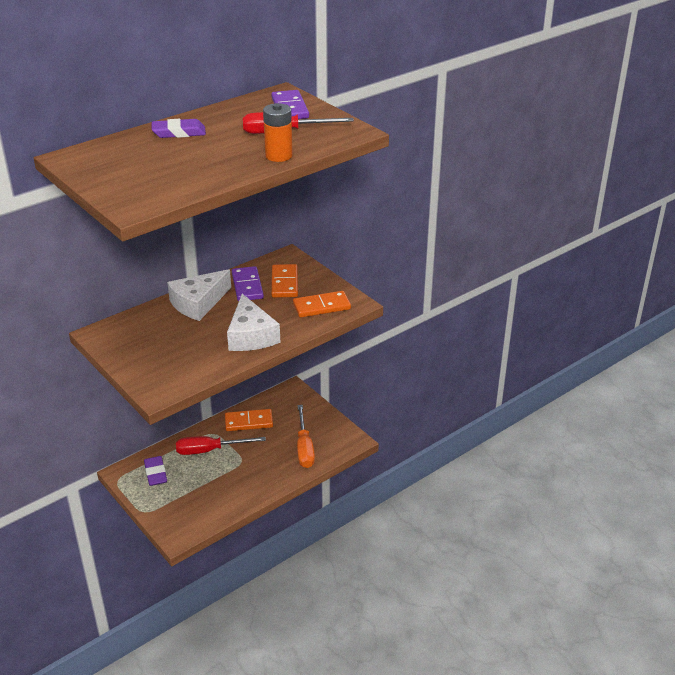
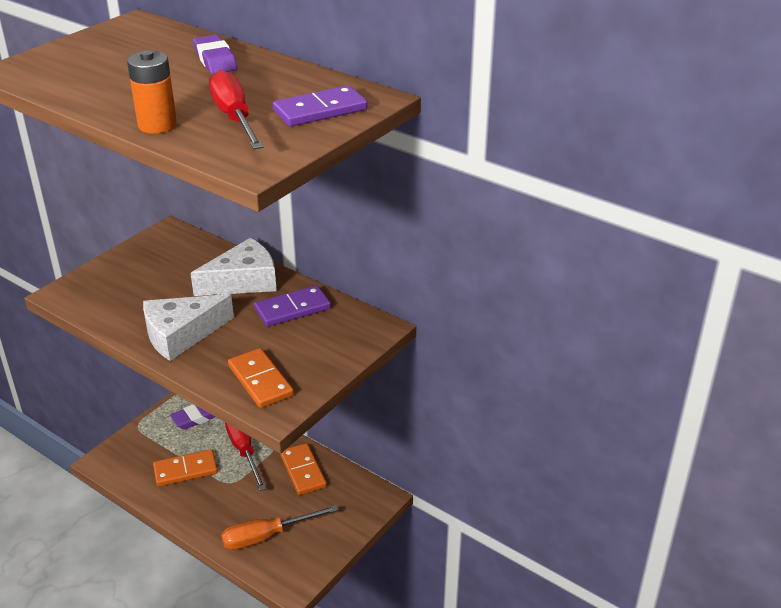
camera: 75 degrees right, 0 degrees up
white cheese [167,269,231,321] -> white cheese turned 120 degrees clockwise [190,238,277,296]
orange domino [271,264,298,298] -> orange domino moved to [153,449,218,486]

